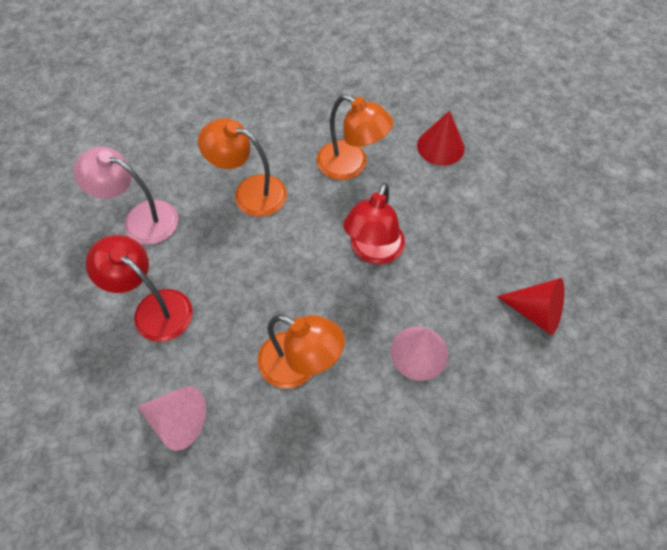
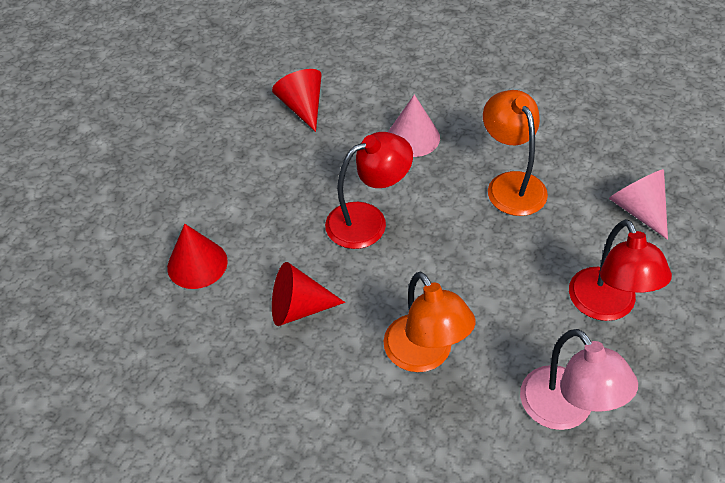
camera: 135 degrees left, 10 degrees down
orange lamp [317,95,393,180] -> red cone [272,262,345,326]

